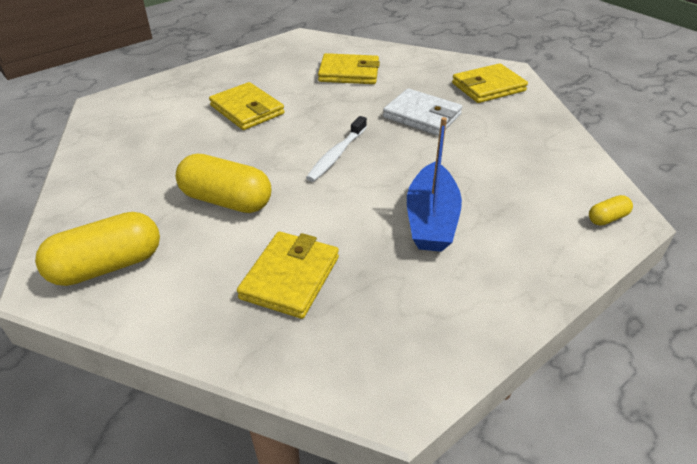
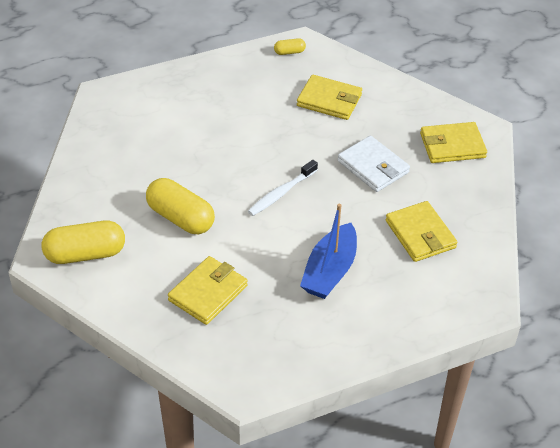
camera: 15 degrees right, 5 degrees up
yellow wallet [209,82,285,130] -> yellow wallet moved to [386,201,457,262]
yellow capsule [589,195,633,226] -> yellow capsule moved to [274,38,306,55]

